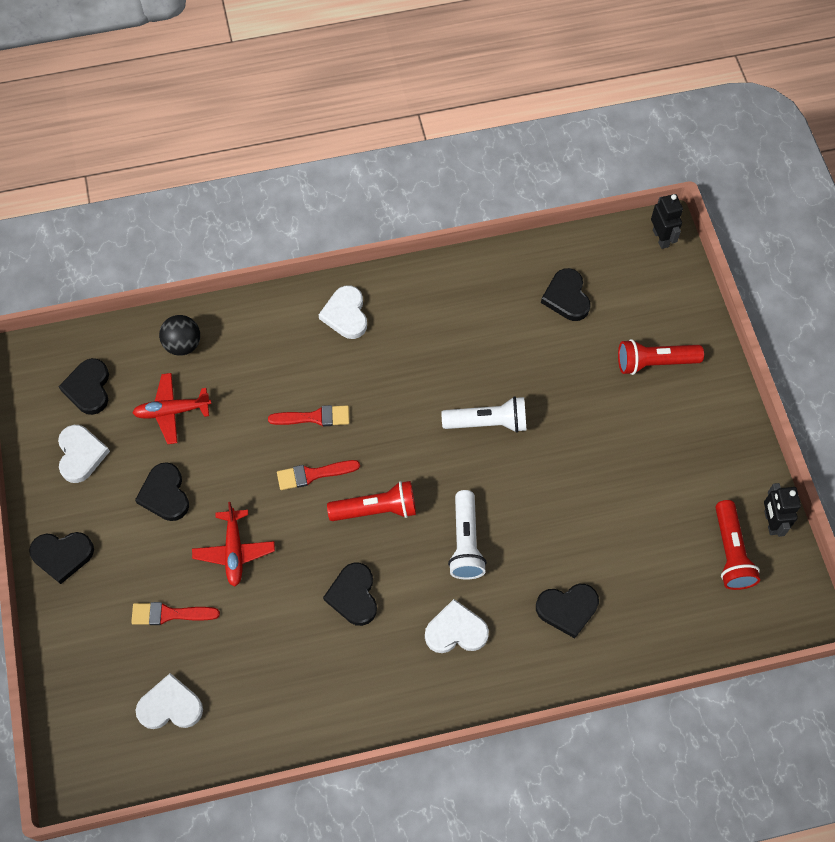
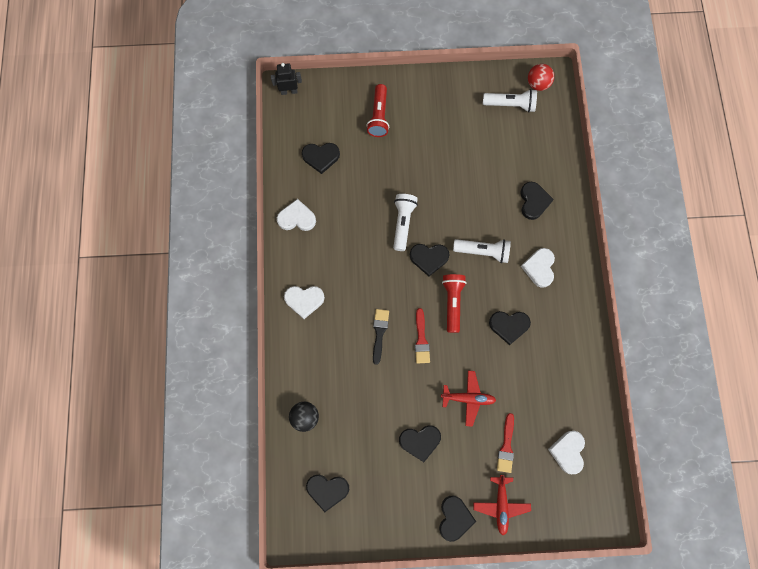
camera: 80 degrees left, 10 degrees up
white heart [58,425,110,483] -> white heart moved to [277,199,316,231]
red plane [132,373,211,444] -> red plane moved to [473,475,531,535]
red brush [268,405,350,427] -> black brush [373,309,389,365]
red flashlight [715,500,760,590] -> white flashlight [483,89,537,112]
black robot [764,483,801,537] -> none
none -> black heart [410,244,449,276]
none -> red ball [528,64,554,91]

